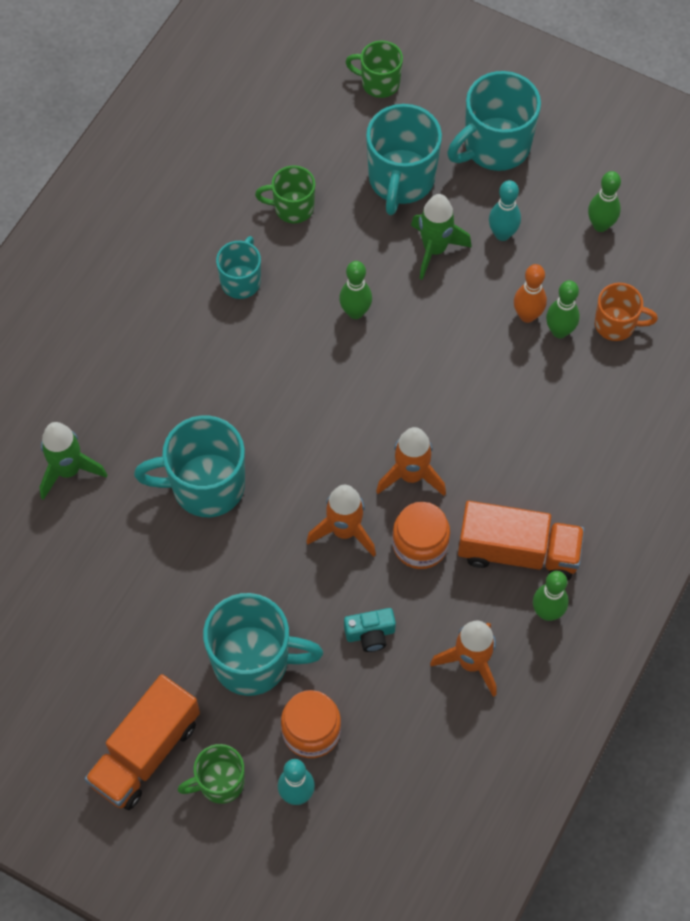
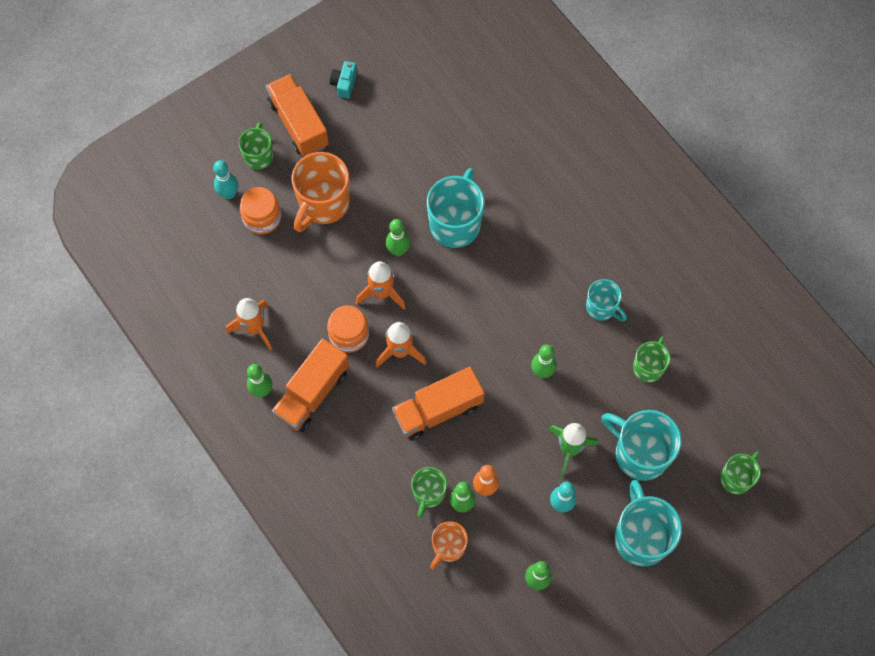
camera: 115 degrees right, 5 degrees up
green rocket [40,422,107,500] -> none
turquoise mug [203,593,323,696] -> orange mug [292,152,350,232]
turquoise camera [344,608,396,652] -> turquoise camera moved to [330,61,357,99]
none -> green bowling pin [386,219,410,256]
none -> orange truck [392,367,485,441]
none -> green mug [411,467,447,518]

